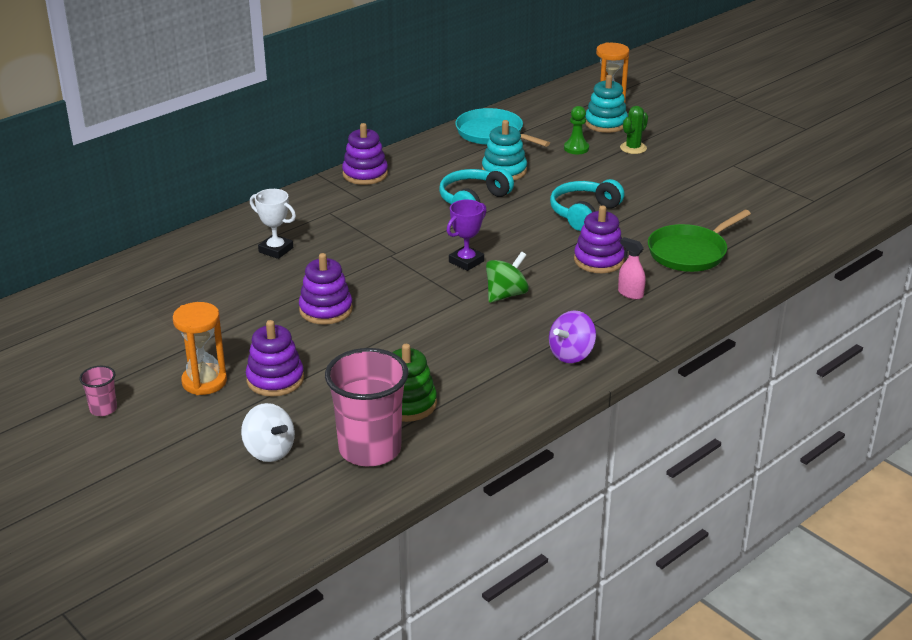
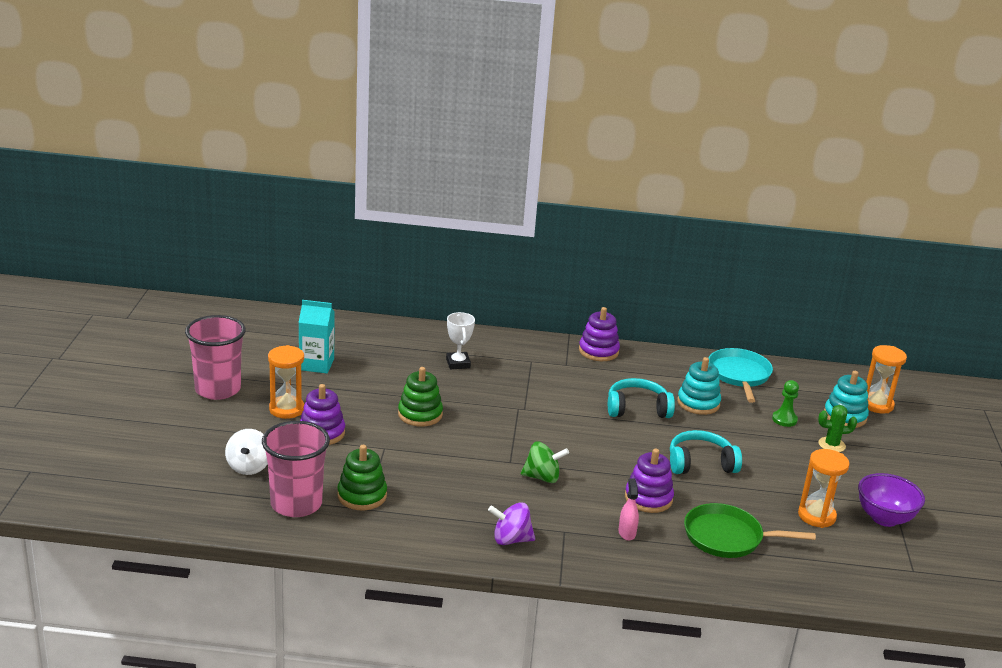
camera: 45 degrees right, 5 degrees down
pink cup [79,366,117,416] -> pink cup [185,315,246,400], size x2.23
purple stacking toy [299,253,353,325] -> green stacking toy [398,367,443,427]
purple trophy [447,200,487,271] -> none
none -> turquoise carton [298,300,335,373]
none -> orange hourglass [798,449,850,528]
none -> purple bowl [858,473,925,527]

